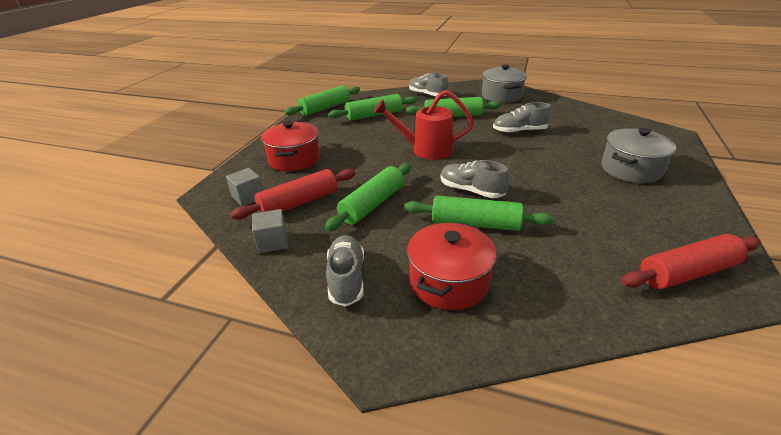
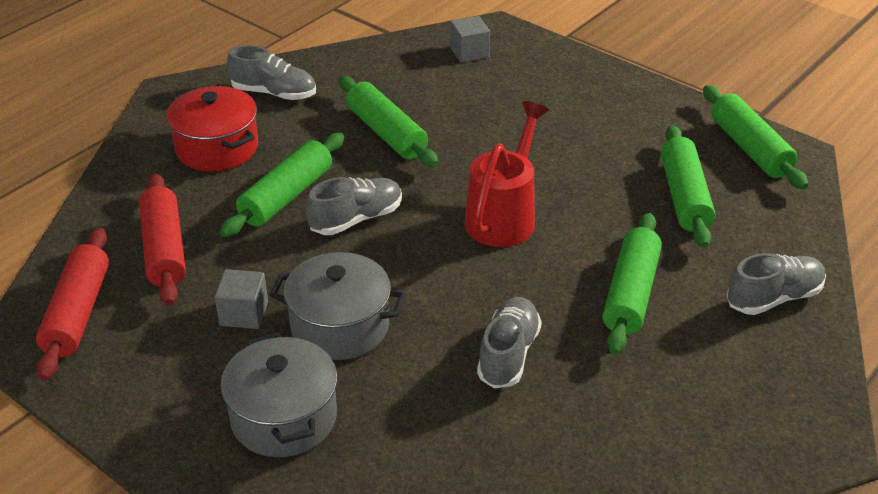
camera: 110 degrees right, 5 degrees up
red rolling pin [230,169,356,220] -> red rolling pin moved to [139,173,186,306]
grey cube [252,209,288,253] -> grey cube moved to [215,269,268,329]
red pot [261,121,320,171] -> none
grey pot [482,64,527,103] -> grey pot moved to [270,252,406,360]

